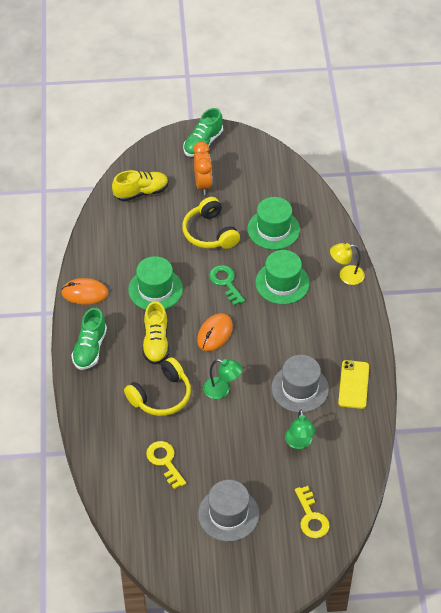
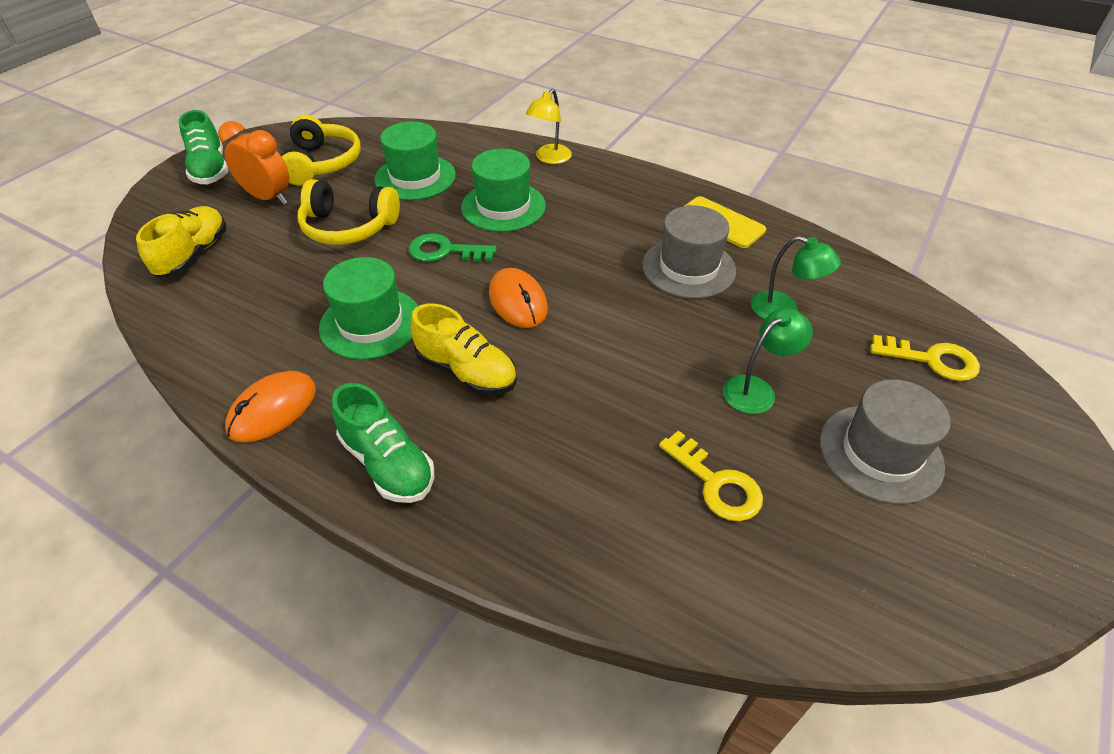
camera: 55 degrees left, 5 degrees down
yellow headphones [124,357,191,416] -> yellow headphones moved to [281,115,361,186]
yellow key [146,441,186,489] -> yellow key turned 135 degrees counterclockwise [659,431,763,521]
green lamp [203,359,242,399] -> green lamp moved to [723,308,813,414]

